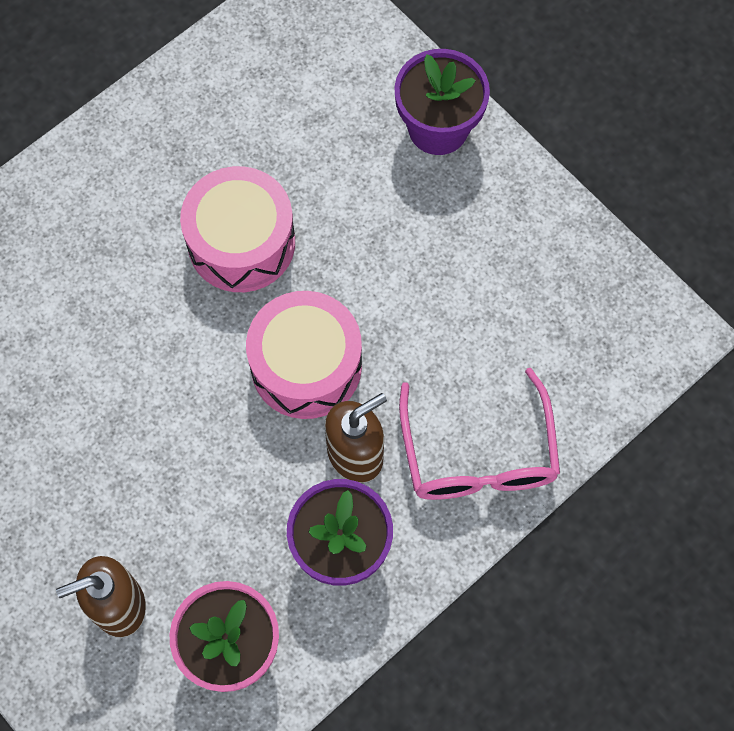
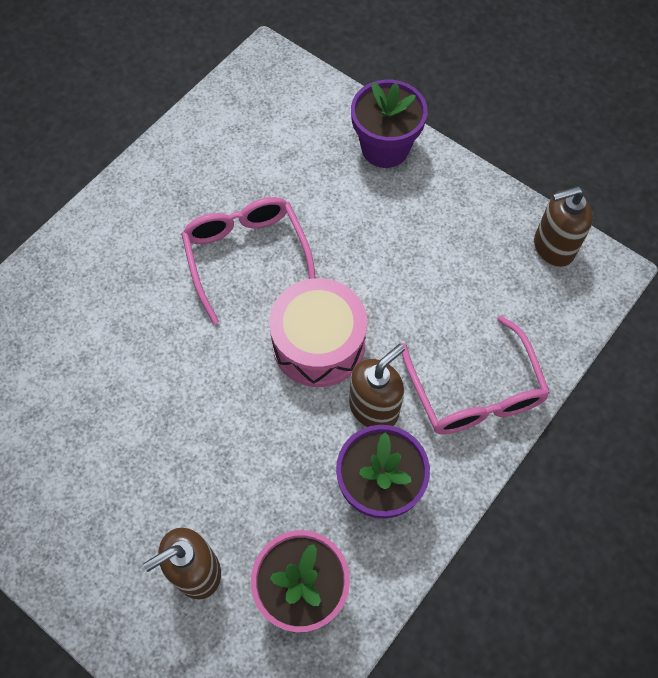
camera: 10 degrees left, 5 degrees down
pink drum [180,166,295,292] -> pink glasses [181,197,315,324]
none -> brown soap dispenser [534,186,593,268]

